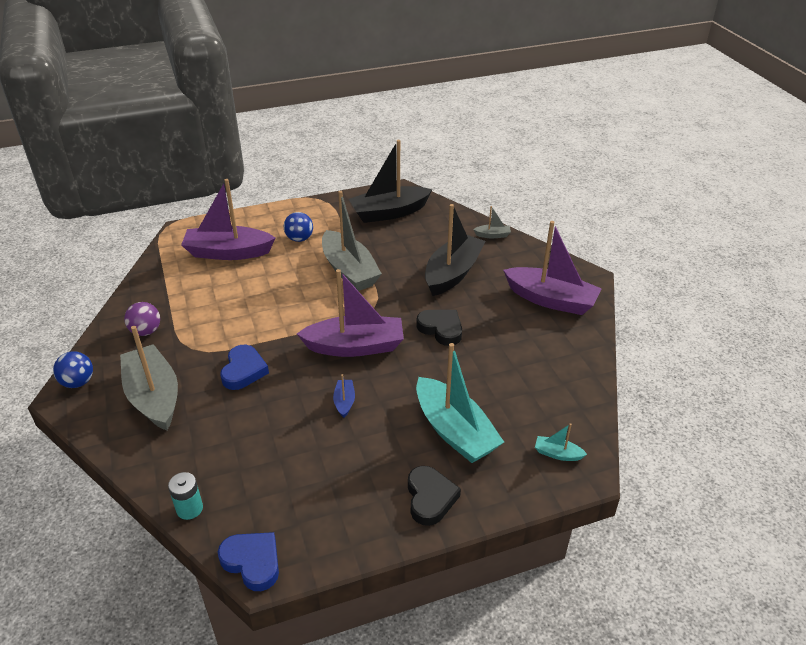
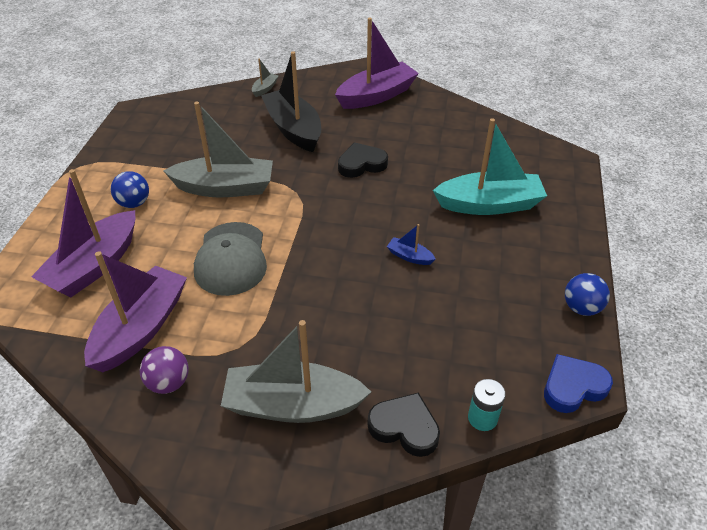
camera: 60 degrees left, 5 degrees up
blue ball [53,351,93,388] -> blue ball moved to [565,273,610,316]
blue heart [220,345,269,390] -> none
purple boat [297,269,404,357] -> purple boat moved to [84,251,187,372]
black boat [349,140,432,223] -> none
black heart [408,466,461,526] -> black heart moved to [367,393,440,457]
turquoise boat [535,423,587,461] -> none
none -> grey cap [194,222,267,296]

